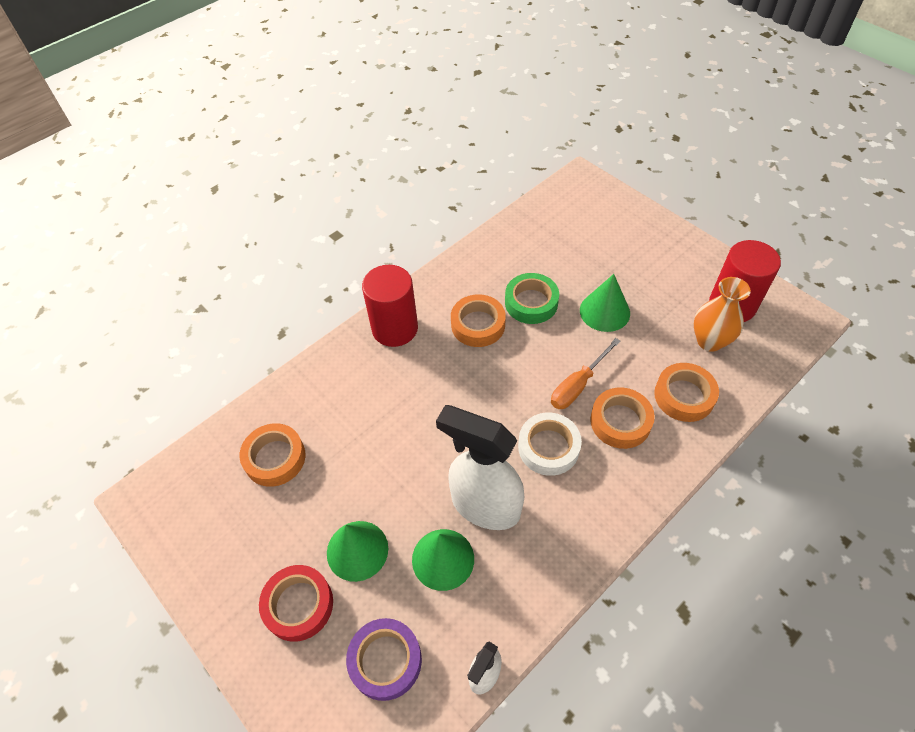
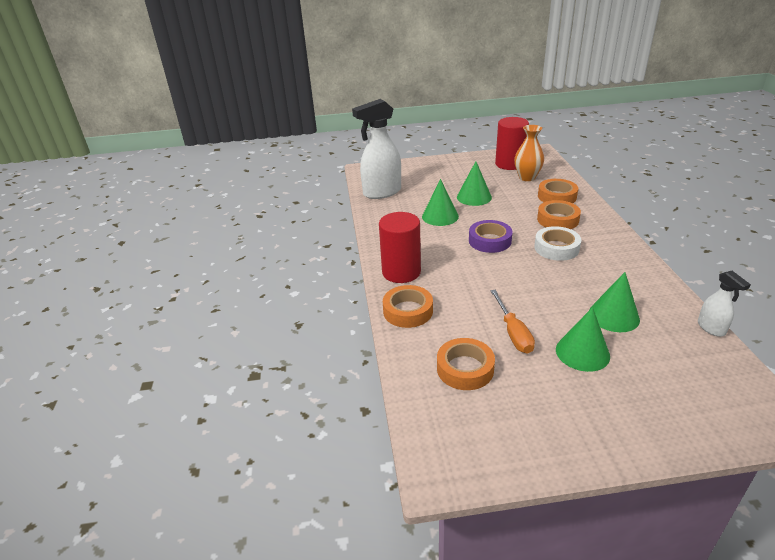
camera: 55 degrees left, 20 degrees down
red tape [259,565,333,642] -> none
purple tape [346,618,422,701] -> purple tape moved to [469,220,512,253]
white spray bottle [436,405,524,530] -> white spray bottle moved to [352,99,401,199]
orange tape [451,294,506,347] -> orange tape moved to [383,285,433,328]
green tape [505,273,559,324] -> green cone [422,179,459,226]
orange screwdriver [551,338,621,409] -> orange screwdriver moved to [490,290,535,354]

